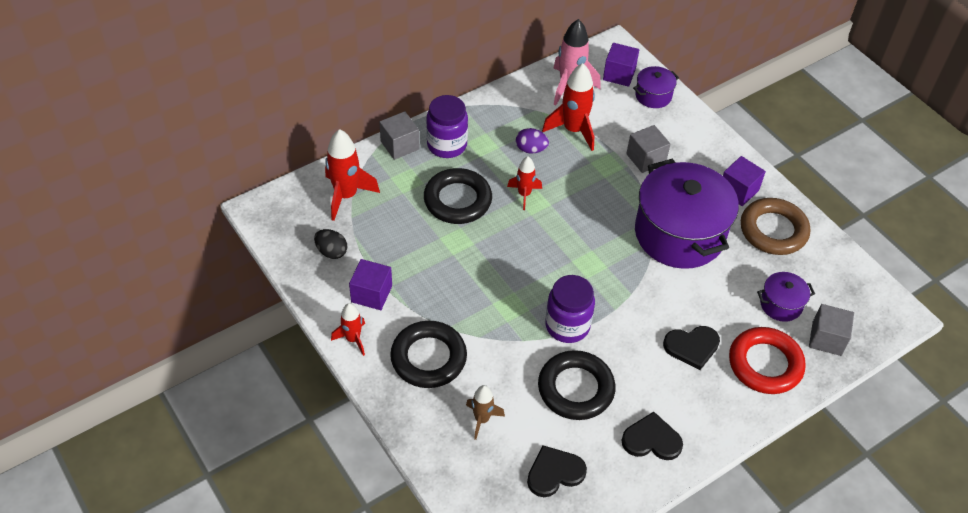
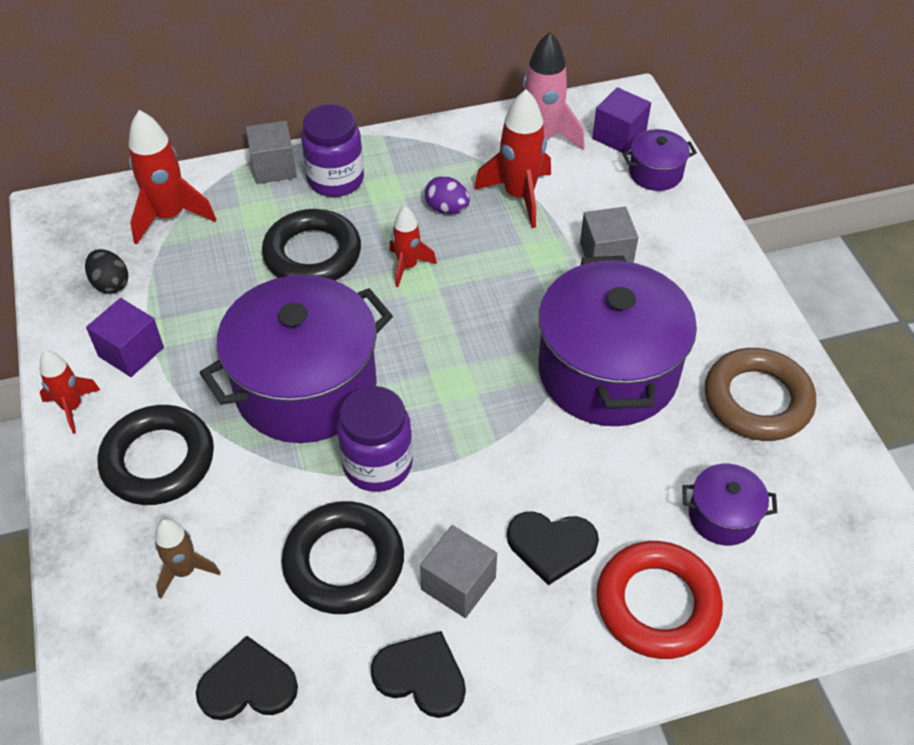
camera: 20 degrees right, 0 degrees up
purple cube [723,156,766,206] -> none
grey cube [809,304,854,356] -> grey cube moved to [420,525,497,618]
none -> purple pot [200,275,393,443]

